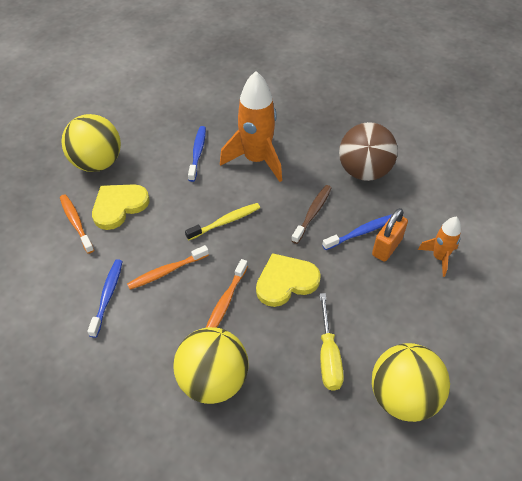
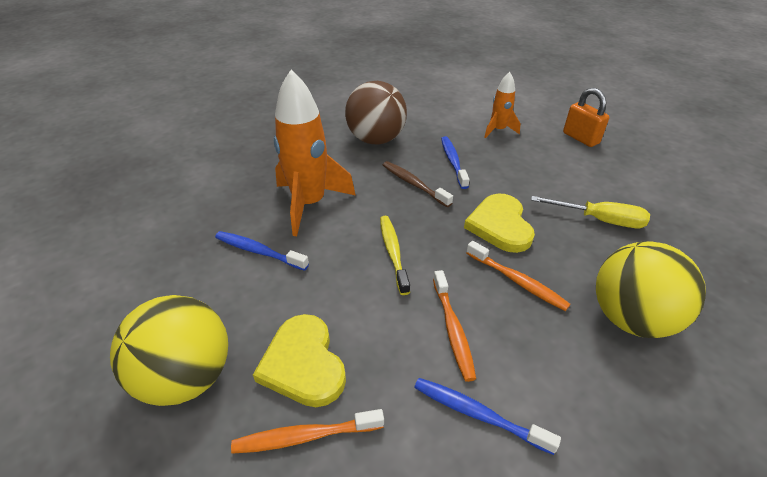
camera: 70 degrees left, 10 degrees down
orange padlock [372,208,408,262] -> orange padlock moved to [563,87,609,147]
yellow ball [372,343,450,422] -> none

